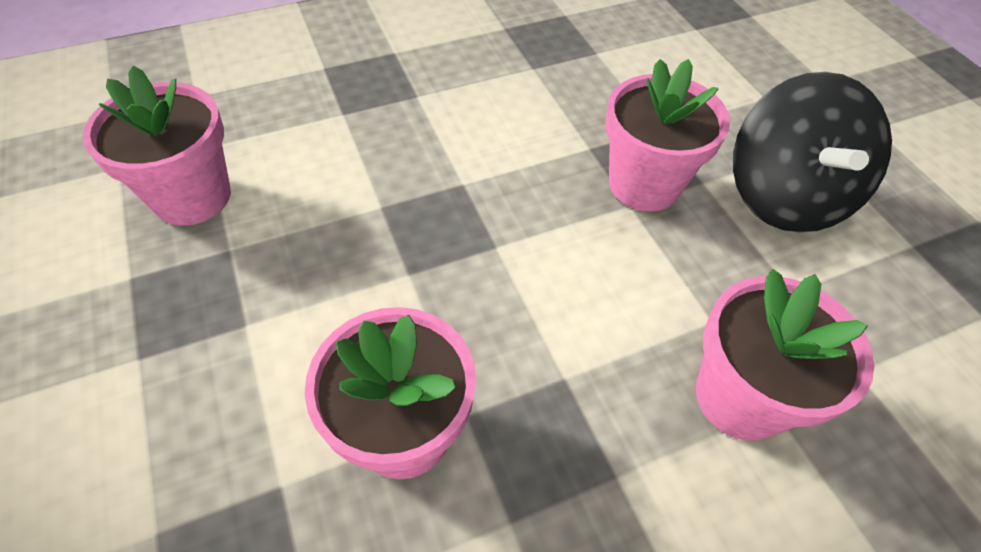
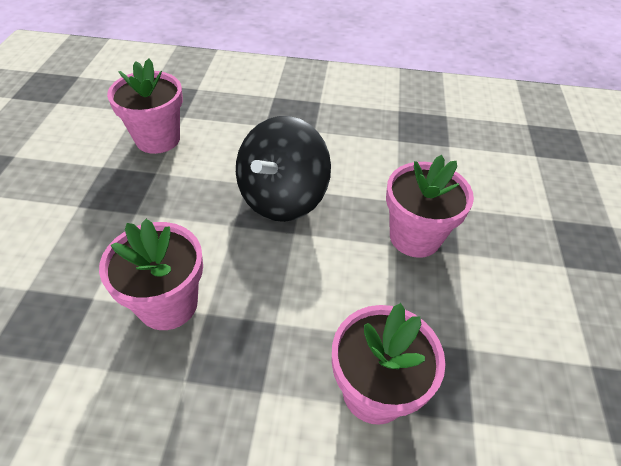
camera: 30 degrees right, 5 degrees down
black spinning top [733,72,892,233] -> black spinning top moved to [236,116,331,222]

